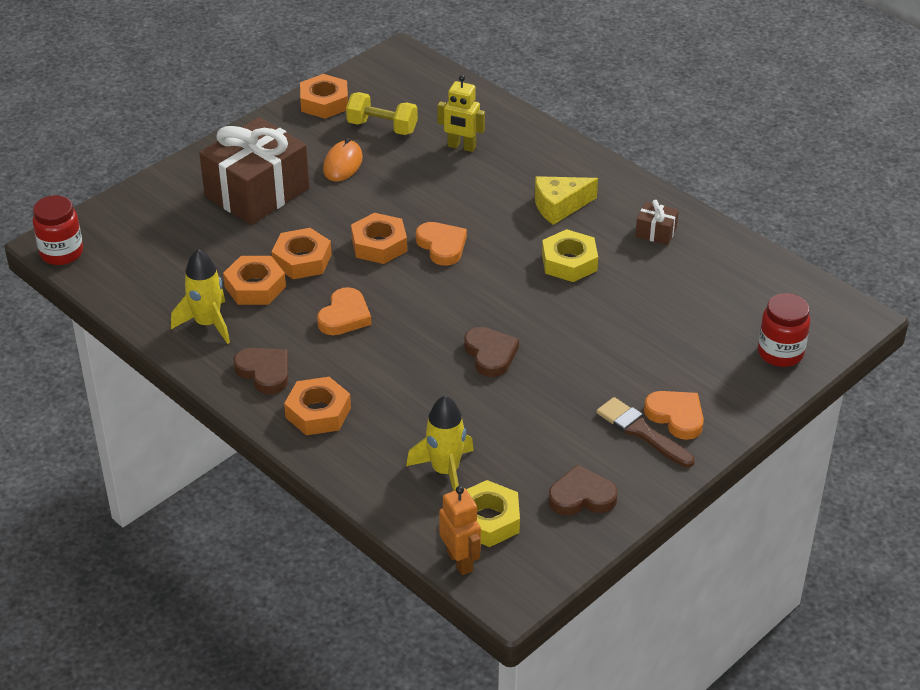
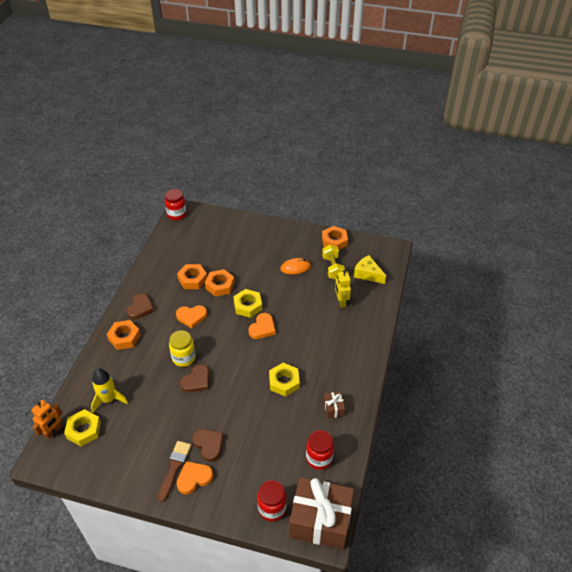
camera: 60 degrees right, 5 degrees up
yellow rocket [171,249,230,344] -> none
brown gift [199,117,309,225] -> brown gift moved to [289,477,354,550]
orange nut [351,213,407,264] -> yellow nut [233,289,262,318]
yellow cheese [535,176,598,225] -> yellow cheese moved to [354,255,386,284]
brown heart [548,465,618,516] -> brown heart moved to [192,429,224,462]
orange heart [644,391,704,440] -> orange heart turned 135 degrees counterclockwise [176,461,213,494]
none -> yellow jar [169,330,196,367]
none -> red jar [306,430,334,470]

